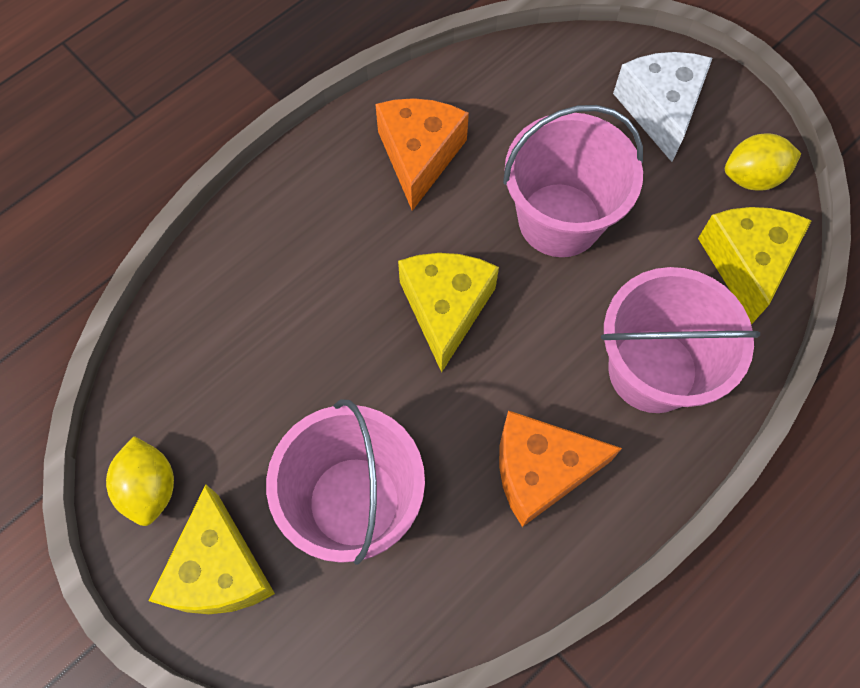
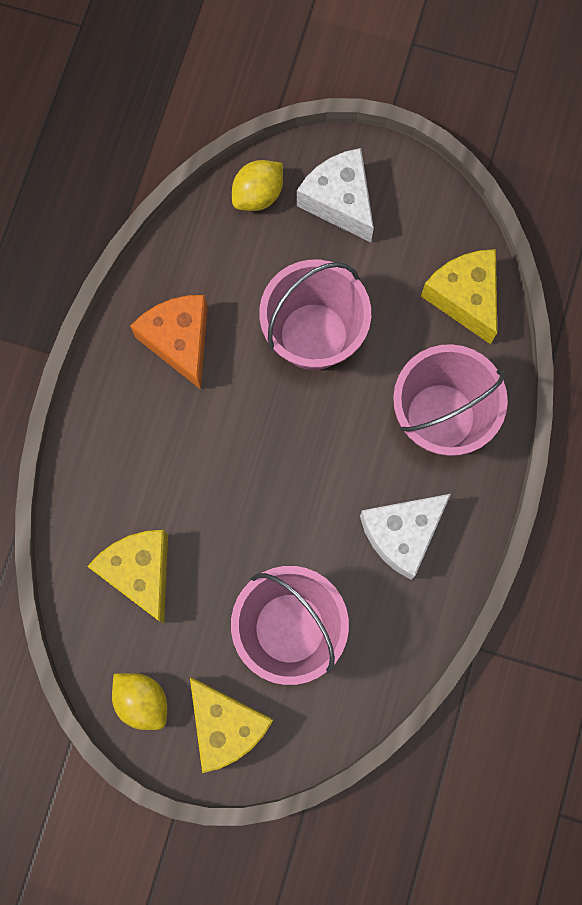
camera: 30 degrees left, 10 degrees up
yellow cheese [398,253,499,372] -> yellow cheese moved to [87,530,168,623]
orange cheese [499,411,622,527] -> white cheese [360,494,451,580]
yellow lemon [725,133,801,190] -> yellow lemon moved to [232,160,283,211]

